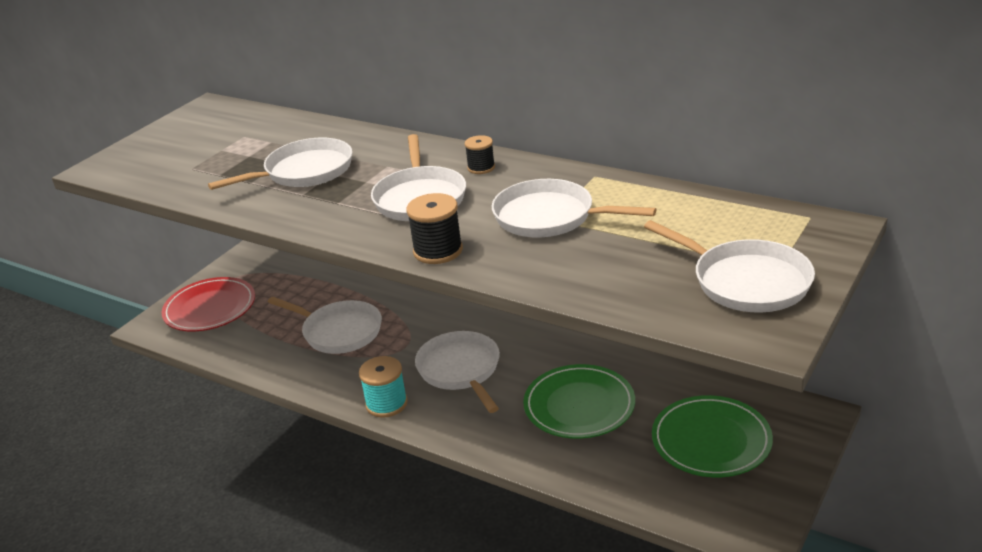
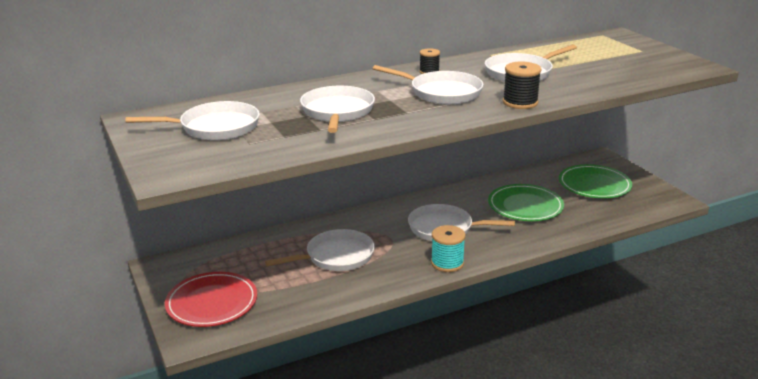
camera: 60 degrees left, 5 degrees down
white pan [644,220,815,313] -> white pan moved to [126,101,260,140]

